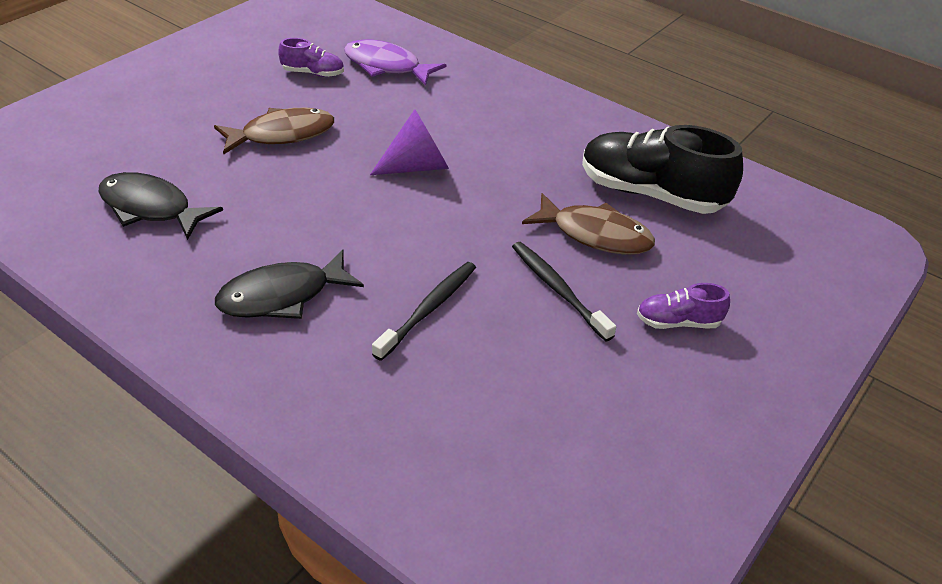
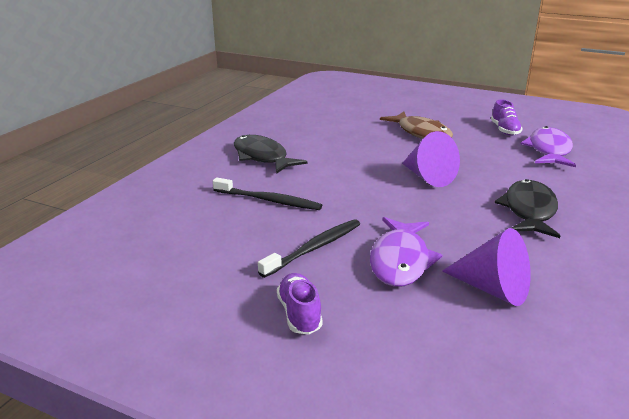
camera: 80 degrees right, 15 degrees down
black fish [98,172,223,240] -> black fish moved to [494,179,560,238]
brown fish [522,193,655,255] -> purple fish [370,217,442,287]
black shoe [582,125,743,214] -> purple cone [442,228,531,306]

